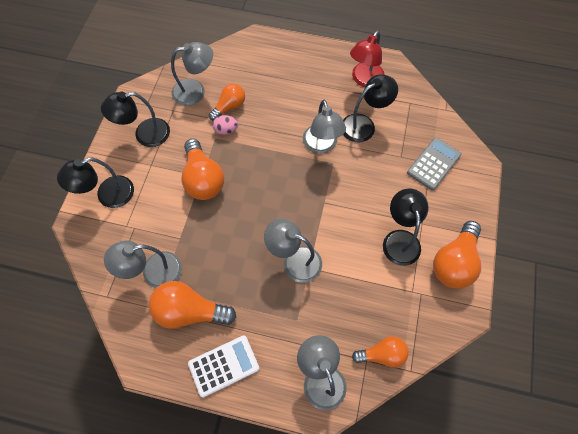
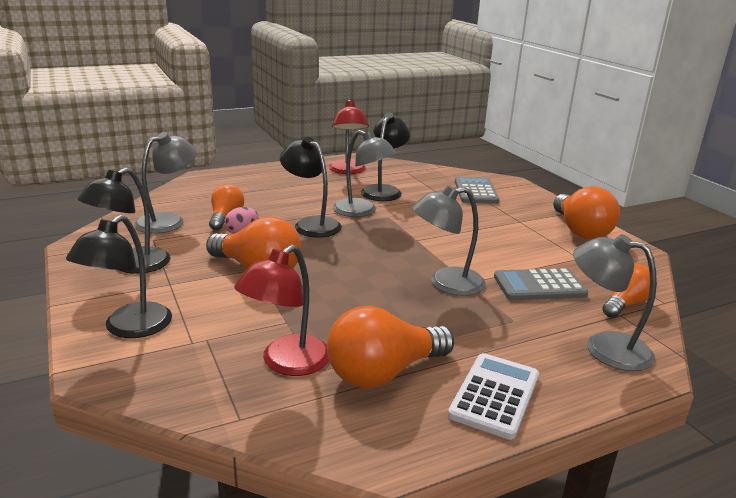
camera: 40 degrees left, 40 degrees down
grey lamp [104,241,182,288] -> red lamp [234,245,329,376]
black lamp [383,189,429,266] -> black lamp moved to [280,137,342,238]
none -> grey calculator [494,268,589,300]

